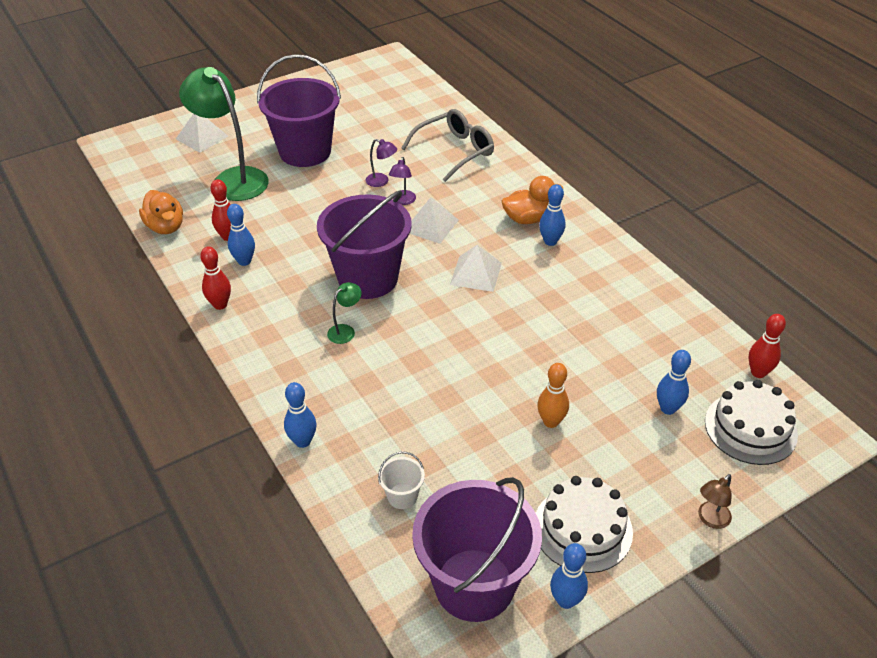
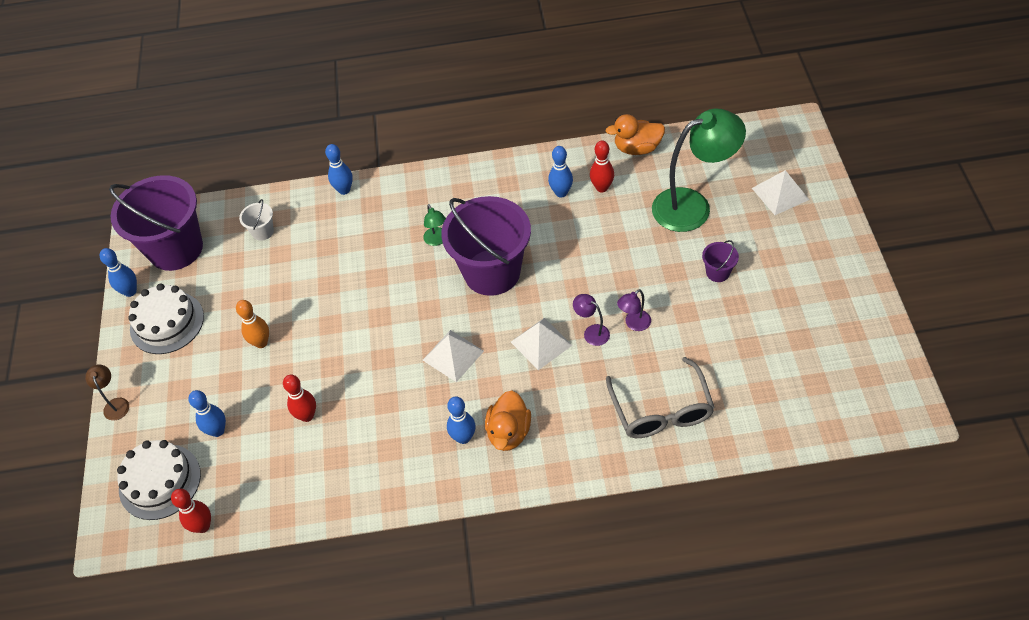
camera: 120 degrees right, 10 degrees up
red bowling pin [200,246,231,310] -> red bowling pin moved to [283,375,316,422]
purple bucket [257,54,341,167] -> purple bucket [702,240,739,282], size x0.41

